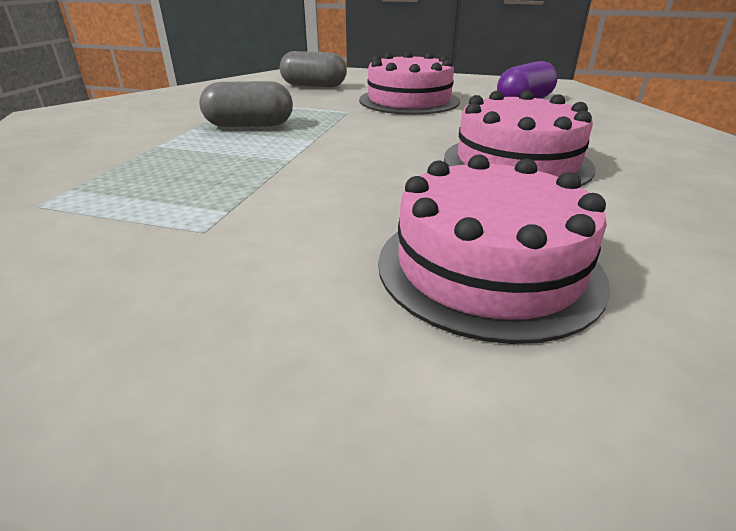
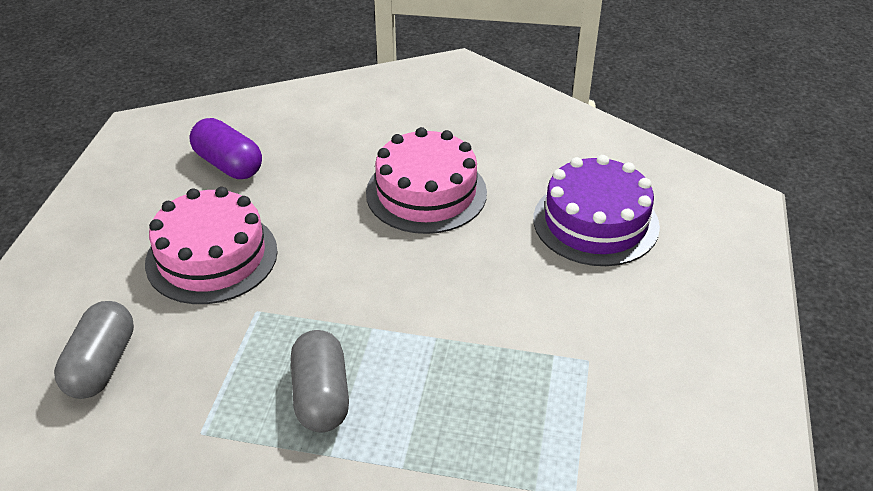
camera: 95 degrees left, 10 degrees up
pink cake [378,154,610,344] -> purple cake [533,155,660,266]

